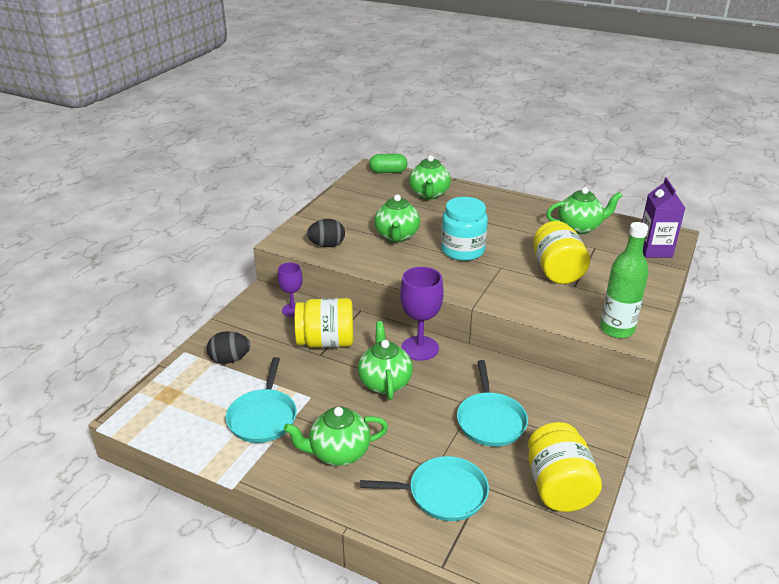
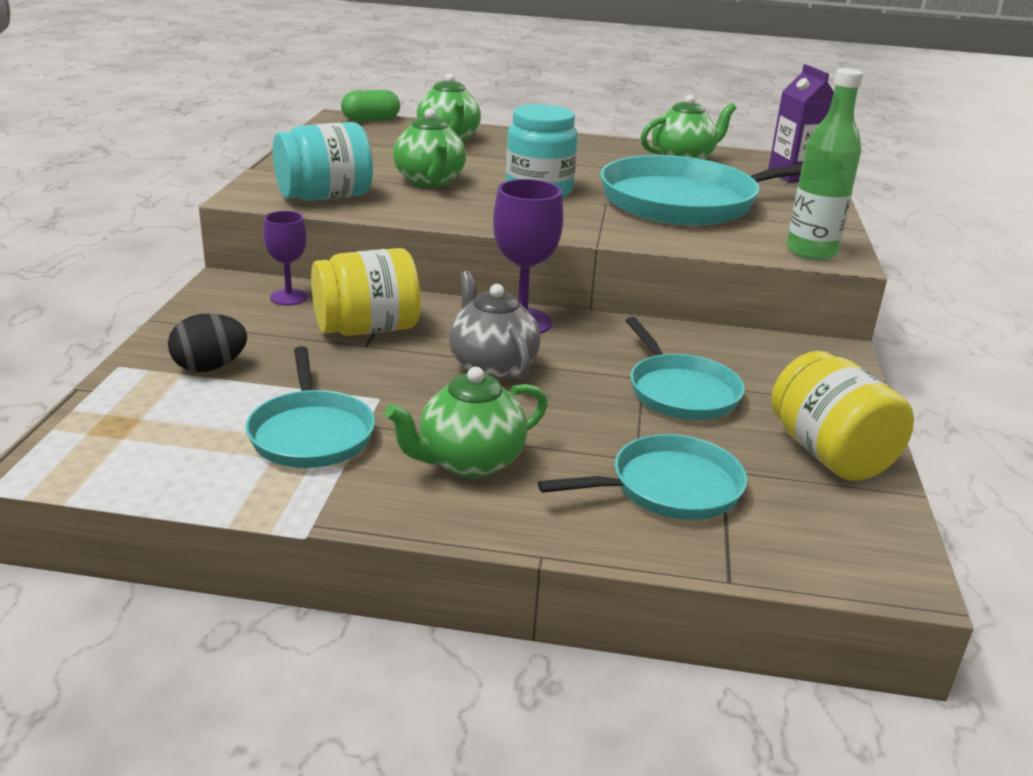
camera: 20 degrees left, 5 degrees down
black egg [307,219,345,247] -> turquoise jar [273,122,373,201]
green teapot [358,321,413,400] -> grey teapot [449,271,541,380]
yellow jar [533,221,590,284] -> turquoise pan [600,155,802,226]

